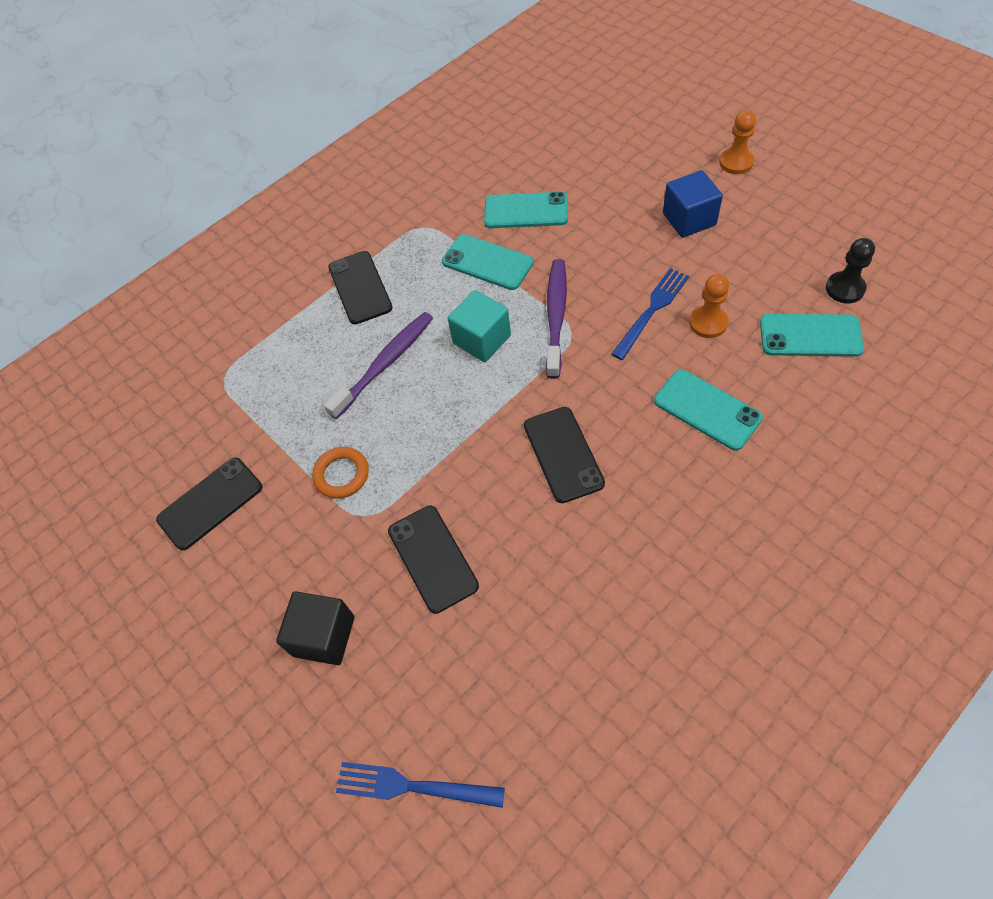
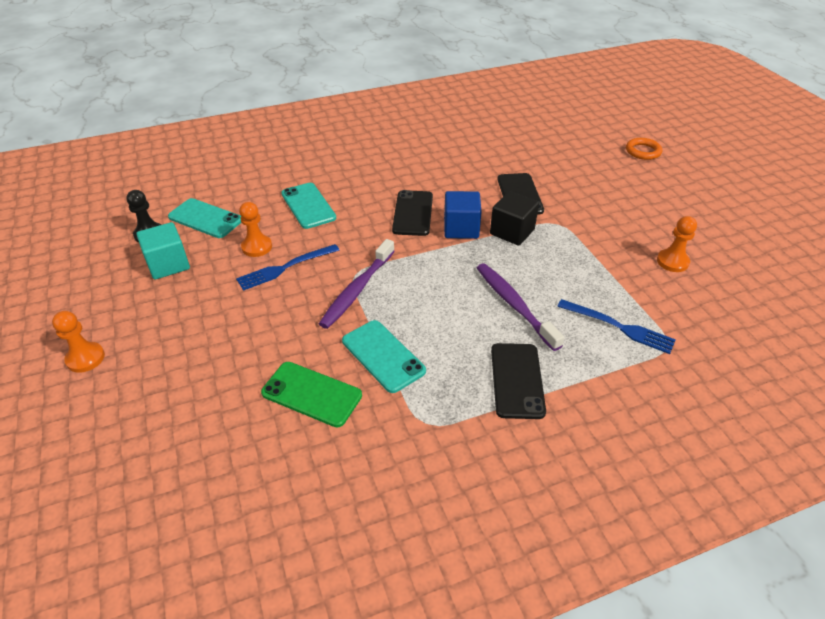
camera: 165 degrees left, 15 degrees down
black phone [156,457,262,550] -> orange pawn [657,216,697,272]
black cube [276,591,354,665] -> black cube moved to [490,191,539,246]
orange ring [312,447,369,498] -> orange ring moved to [626,138,662,160]
purple toothbrush [324,312,433,419] -> purple toothbrush turned 90 degrees clockwise [477,263,564,351]
blue fork [336,762,505,808] -> blue fork moved to [557,299,676,354]
turquoise cube [447,290,511,362] -> turquoise cube moved to [136,222,190,279]
turquoise phone [484,192,568,228] -> green phone [261,362,362,427]
blue cube [663,170,723,238] -> blue cube moved to [444,191,482,239]

